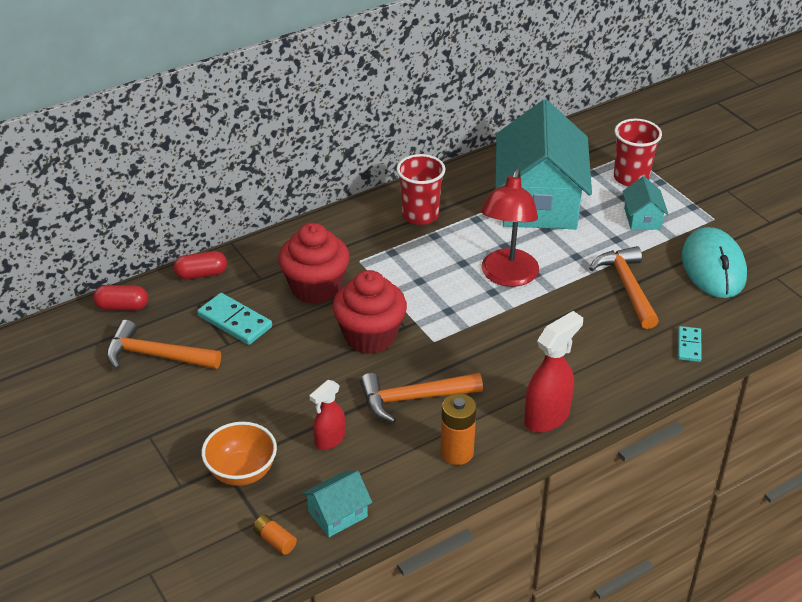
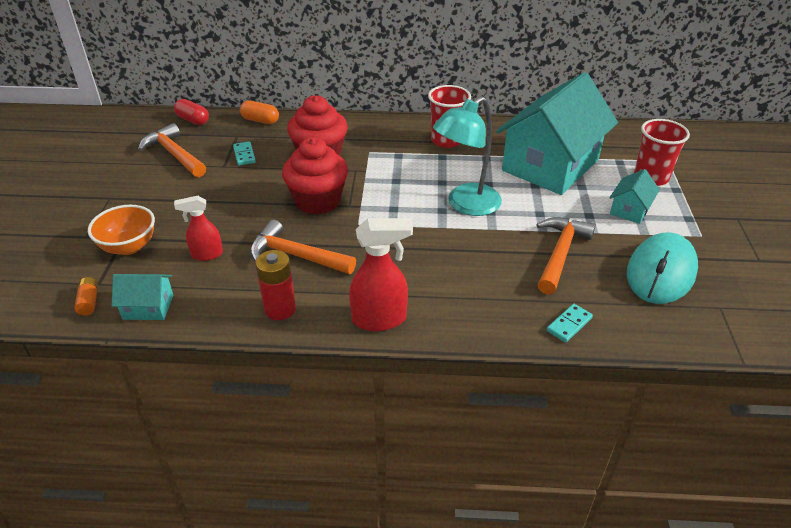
camera: 35 degrees right, 0 degrees up
red capsule [174,251,227,279] -> orange capsule [240,101,279,124]
turquoise domino [197,293,272,345] -> turquoise domino [233,142,256,165], size x0.62
orange battery [440,394,476,465] -> red battery [255,250,296,320]
red lamp [481,169,539,287] -> turquoise lamp [433,96,502,216]

